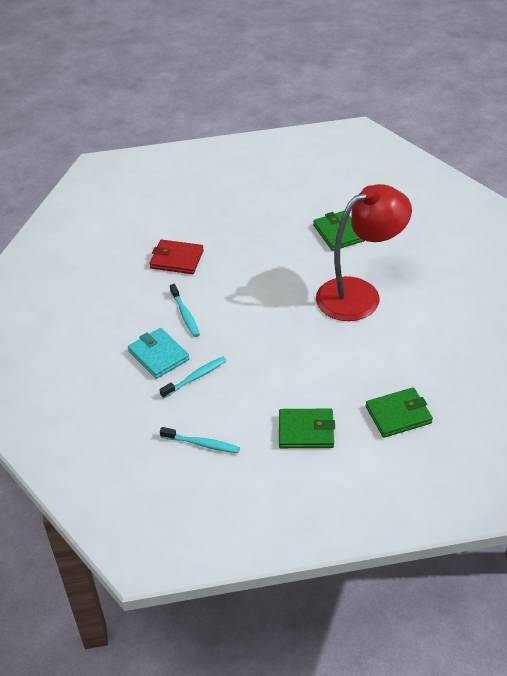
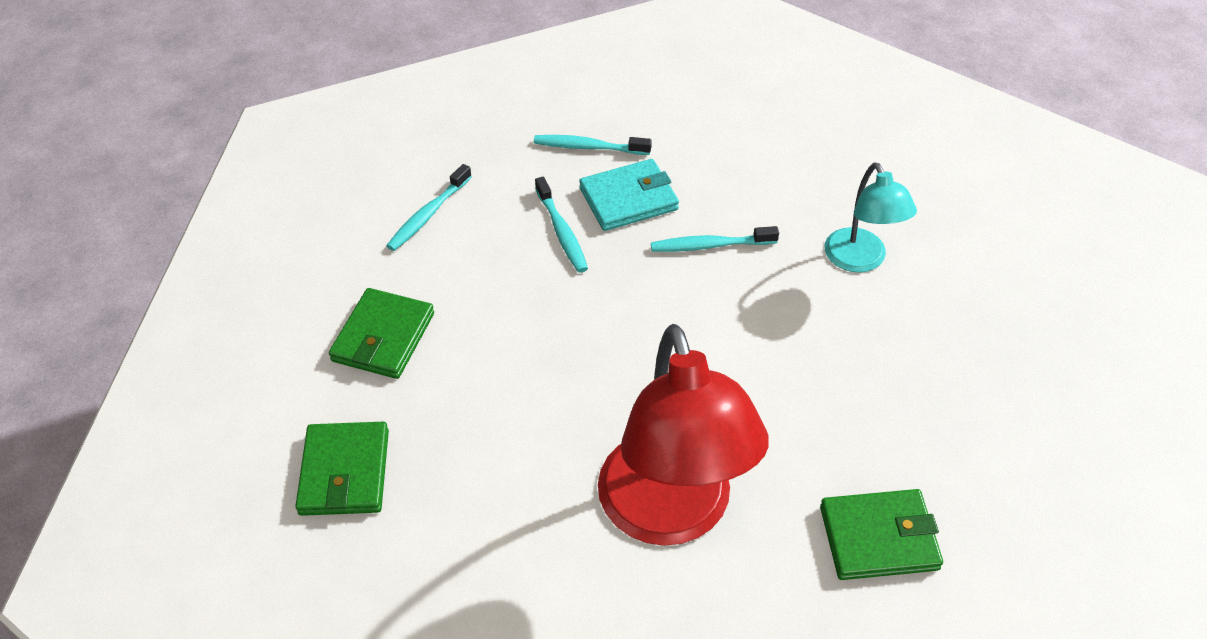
camera: 105 degrees right, 5 degrees up
red wallet [149,240,204,274] -> turquoise lamp [825,162,917,273]
none -> turquoise toothbrush [534,135,652,155]

